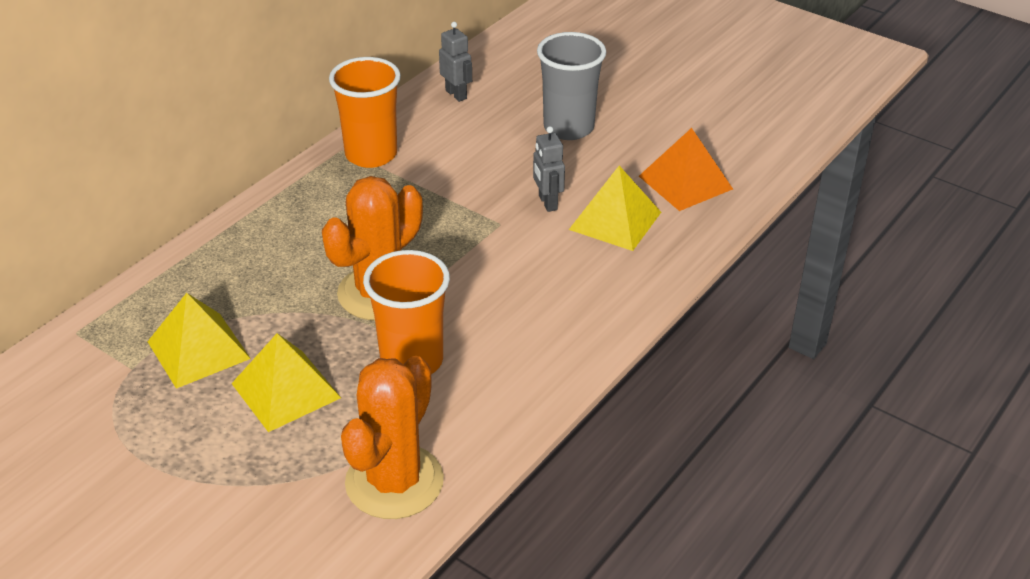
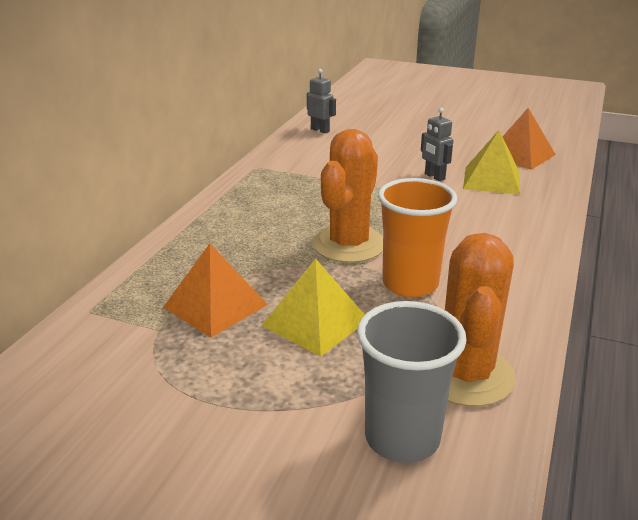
camera: 15 degrees left, 10 degrees down
yellow pyramid [147,293,251,389] -> orange pyramid [163,243,268,338]
orange cup [329,57,401,168] -> none
grey cup [537,32,606,140] -> grey cup moved to [357,301,467,463]

